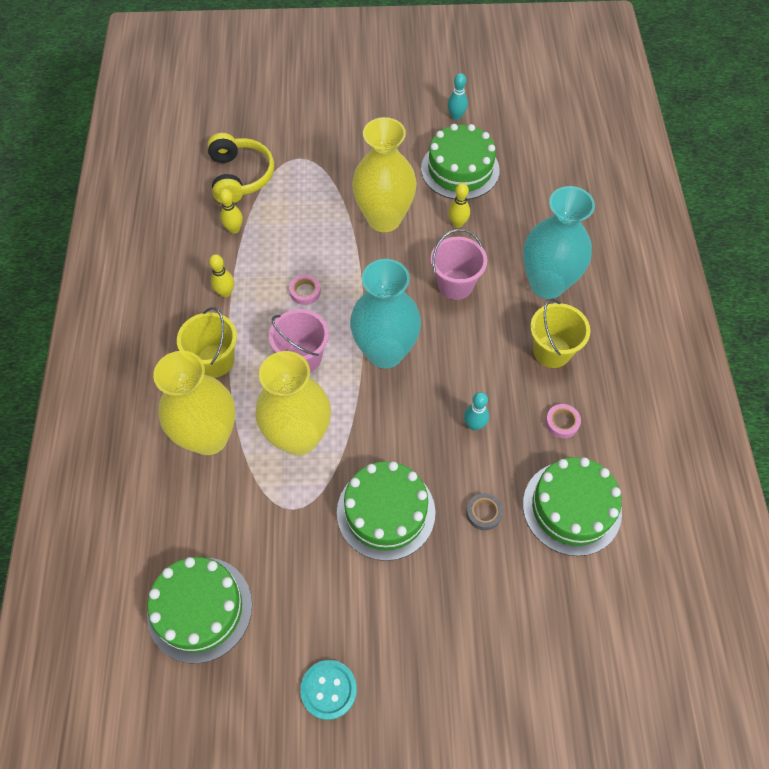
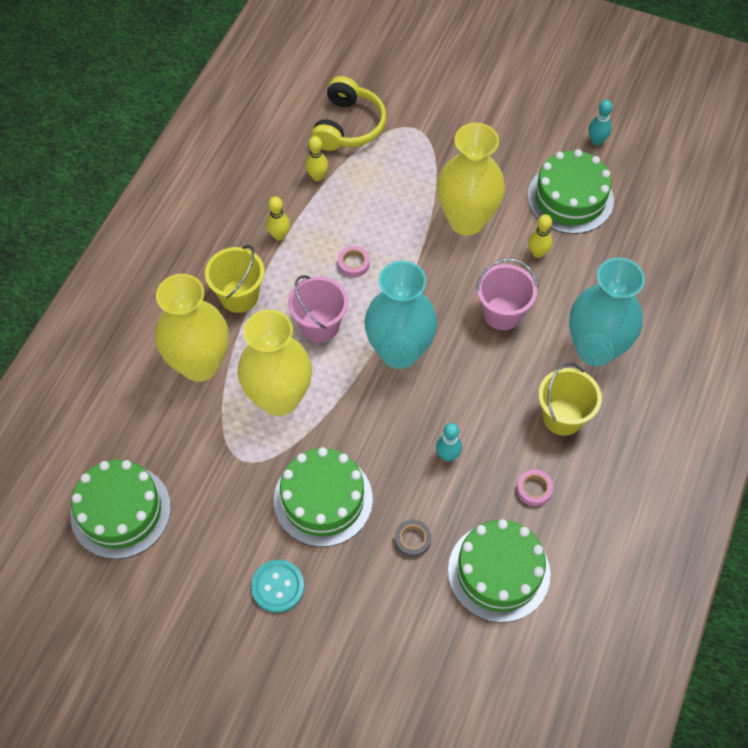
camera: 25 degrees right, 0 degrees up
turquoise button [300,660,357,720] -> turquoise button moved to [251,560,304,613]

